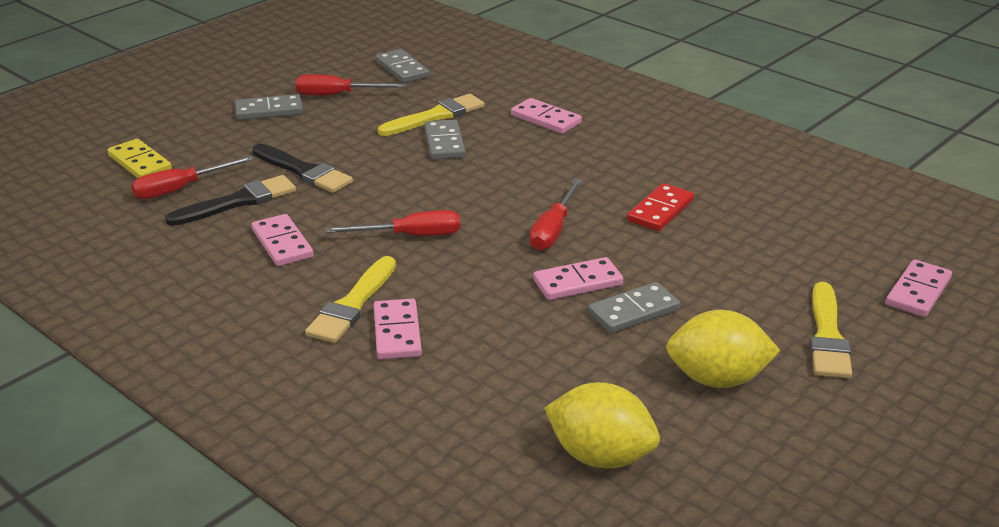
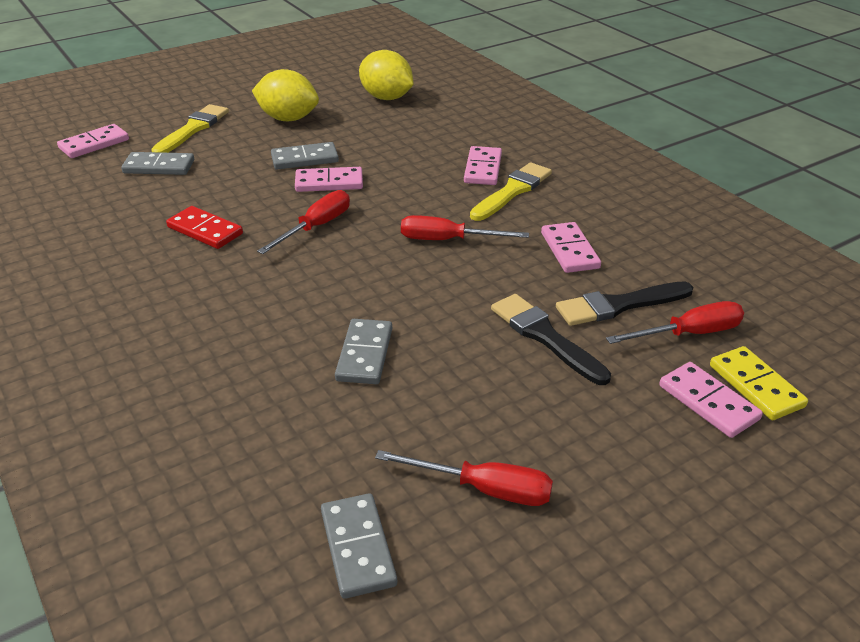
camera: 165 degrees left, 5 degrees up
grey domino [235,94,303,120] -> grey domino moved to [121,152,194,175]
yellow brush [378,94,485,136] -> none
pink domino [511,98,582,134] -> pink domino moved to [659,362,763,438]
red domino [627,183,694,231] -> red domino turned 75 degrees clockwise [166,206,243,249]

